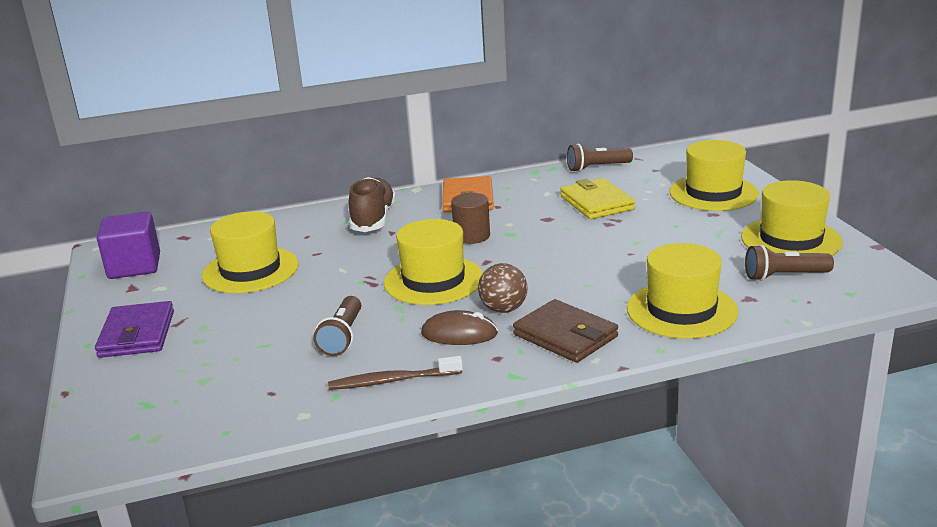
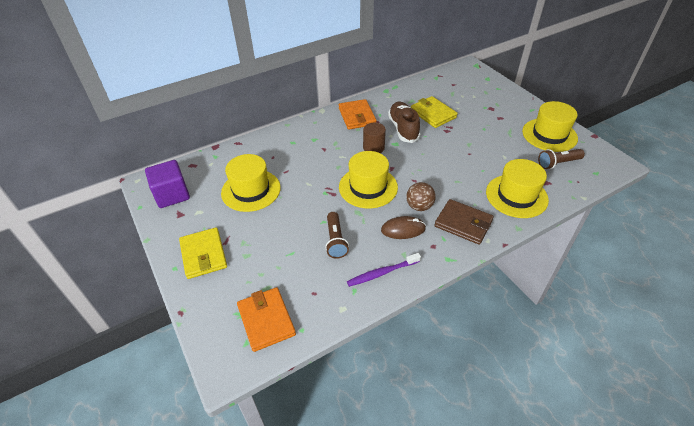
camera: 15 degrees left, 20 degrees up
purple wallet [95,301,174,358] -> yellow wallet [179,227,227,279]
brown toothbrush [328,356,463,390] -> purple toothbrush [347,253,421,287]
brown shoe [349,177,396,232] -> brown shoe moved to [388,102,420,143]
brown flashlight [567,144,633,172] -> none
yellow hat [669,140,759,211] -> none
none -> orange wallet [237,287,296,352]

